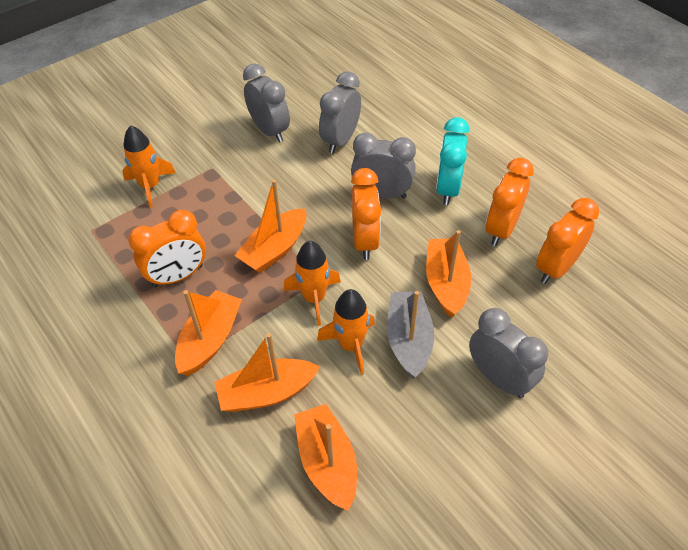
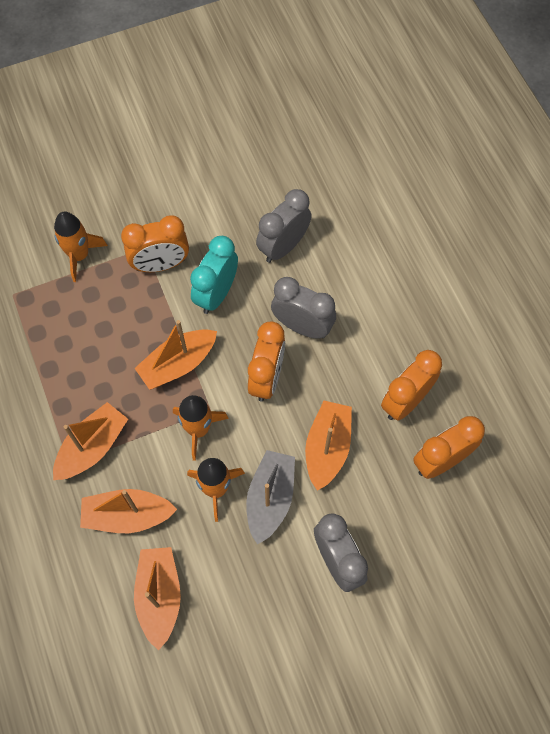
camera: 15 degrees right, 15 degrees up
orange clock [128,210,206,287] -> orange clock moved to [121,215,189,272]
grey clock [243,63,290,143] -> none
turquoise clock [436,117,470,205] -> turquoise clock moved to [190,236,238,314]

